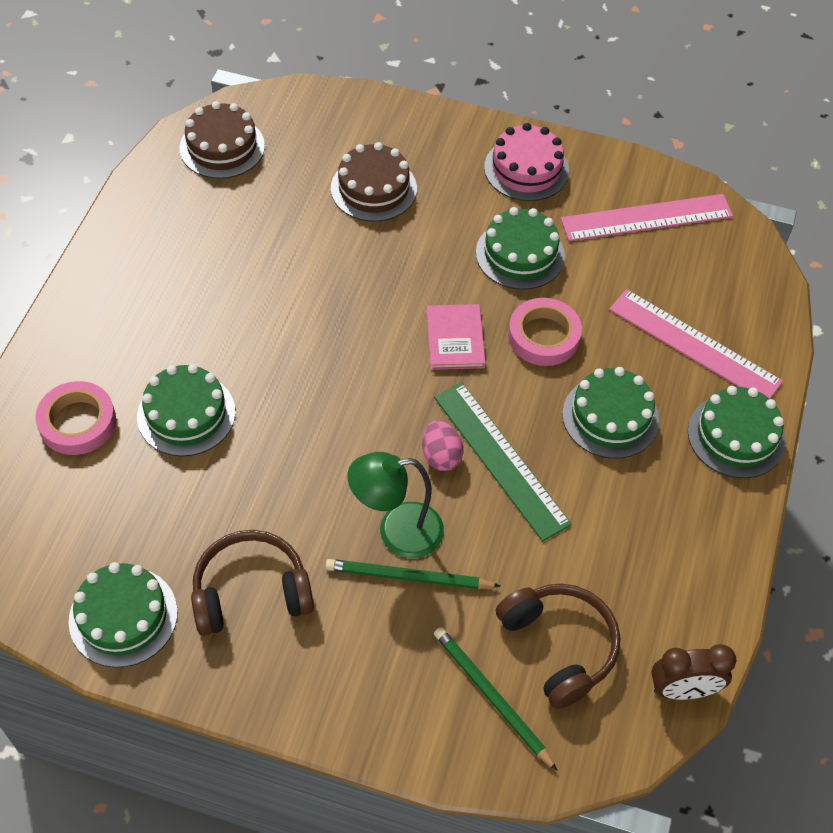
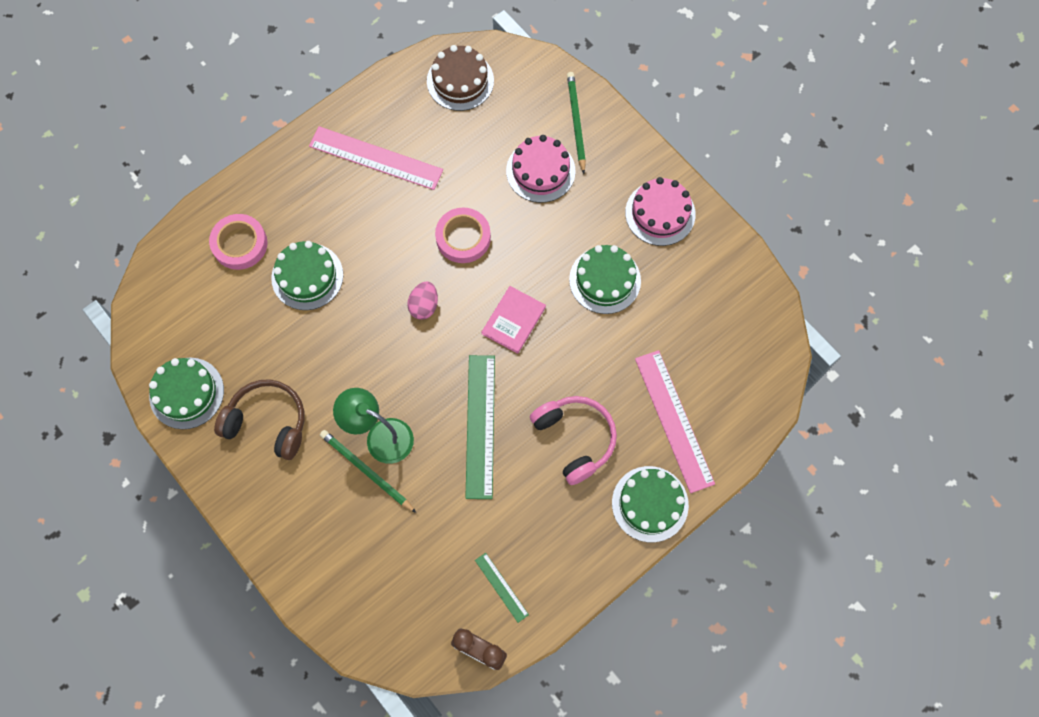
camera: 35 degrees right, 15 degrees up
brown cake [331,142,417,222] -> pink cake [506,135,576,203]
pink egg [422,420,464,471] -> pink egg moved to [407,281,438,320]
green pencil [434,627,558,771] -> green pencil moved to [567,72,586,174]
brown headphones [496,584,620,709] -> none
pink tape [508,298,582,366] -> pink tape moved to [435,207,491,263]
pink ruler [561,194,733,241] -> pink ruler moved to [309,126,443,190]
green cake [562,367,659,459] -> pink headphones [530,396,617,485]
none -> green ruler [475,553,529,623]

